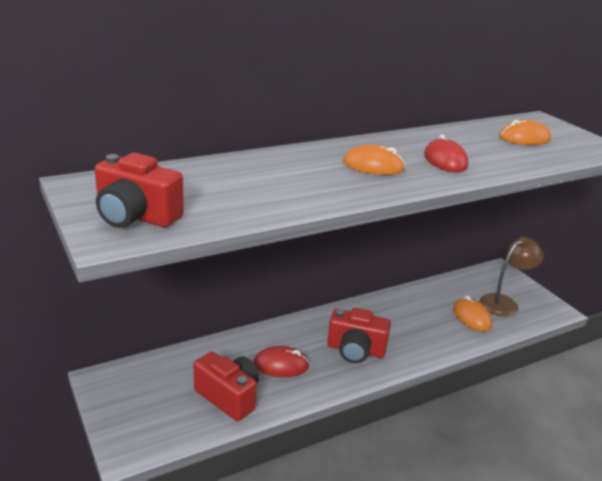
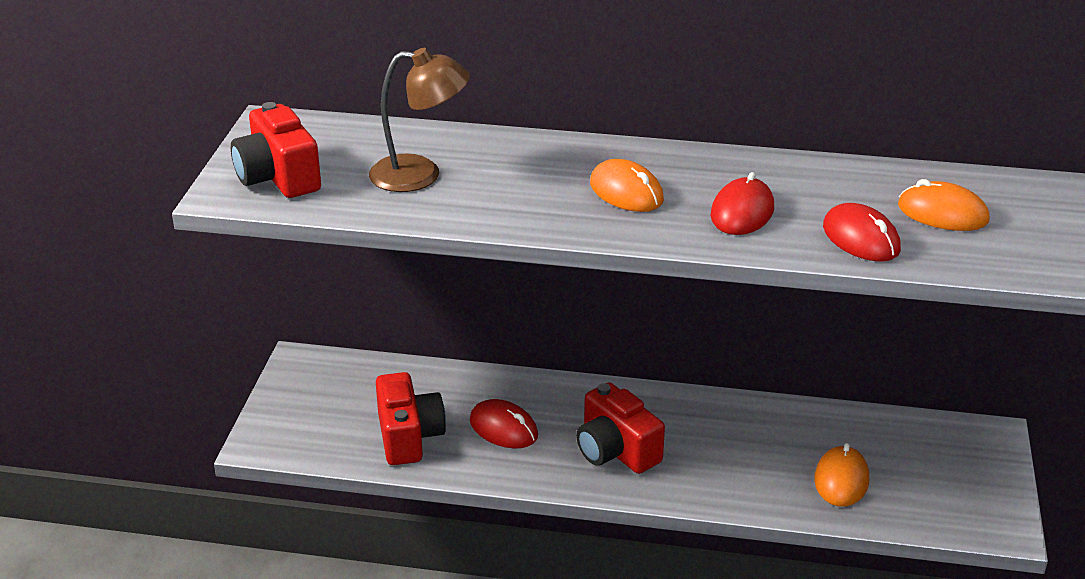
camera: 40 degrees right, 5 degrees up
brown lamp [480,237,544,316] -> brown lamp moved to [369,48,470,192]
none -> red mouse [823,203,901,262]

